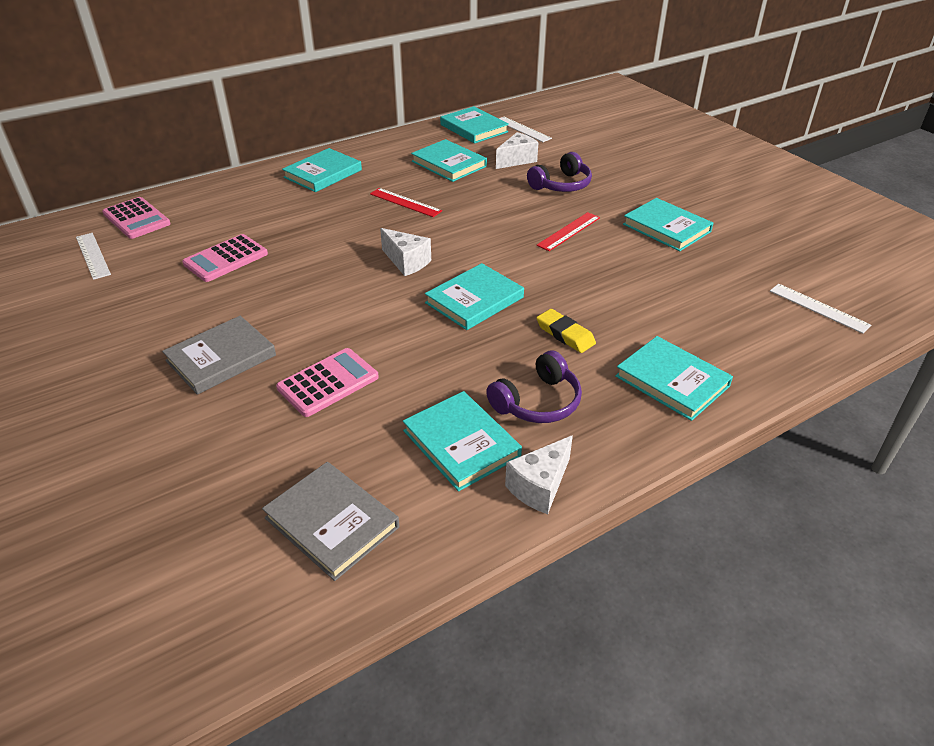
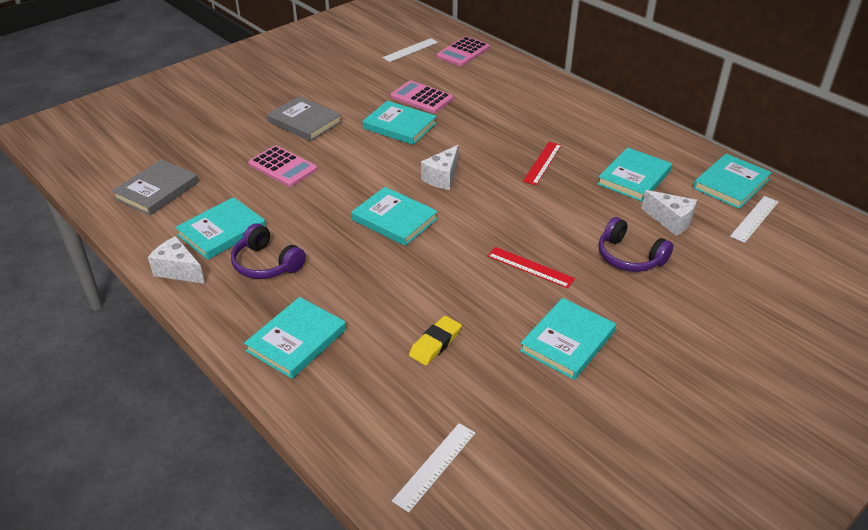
camera: 80 degrees right, 0 degrees up
turquoise book [282,148,362,192] -> turquoise book moved to [363,101,437,145]
yellow eraser [536,309,596,353] -> yellow eraser moved to [409,316,462,365]

